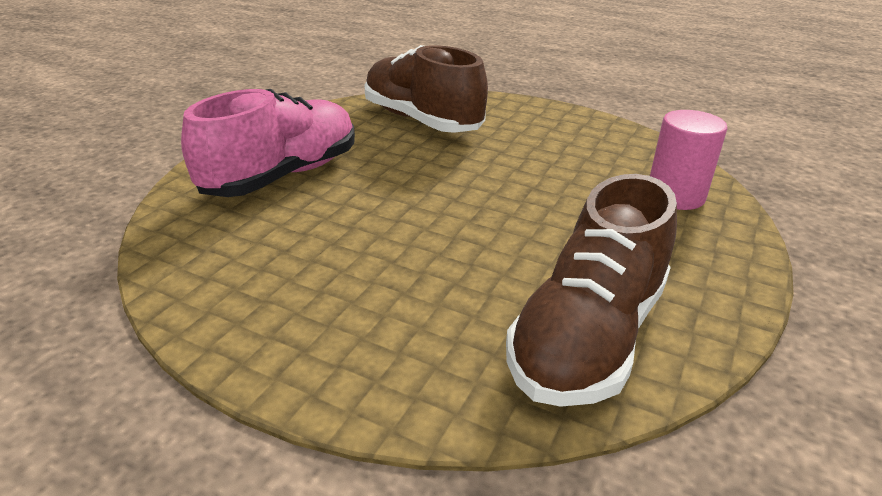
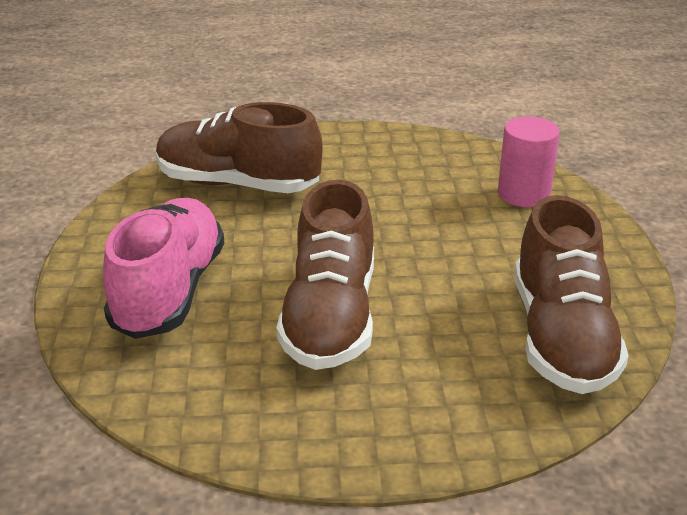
camera: 30 degrees left, 0 degrees up
none -> brown shoe [277,180,374,370]

